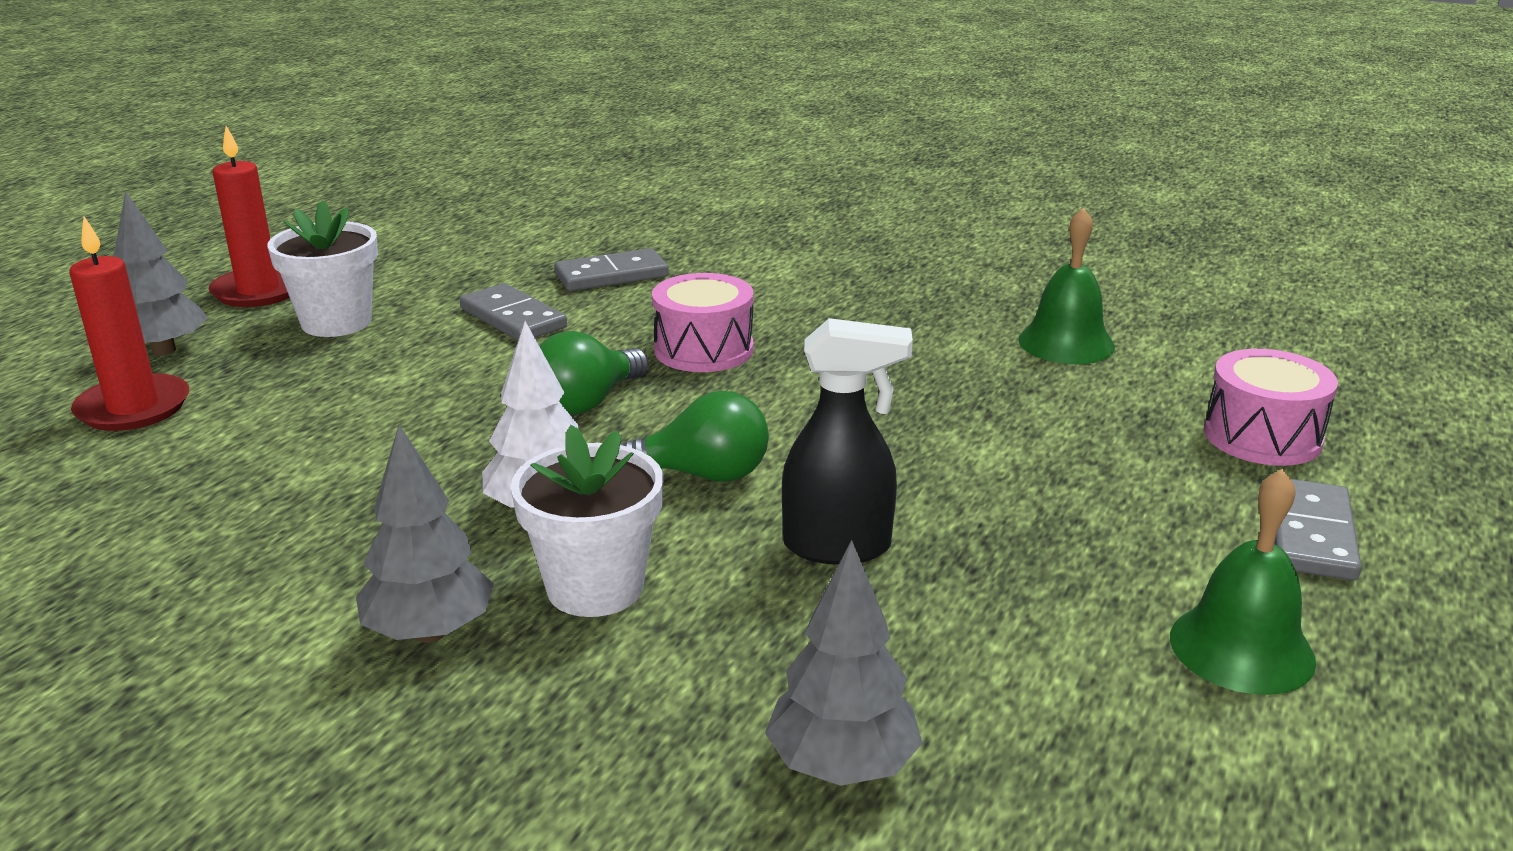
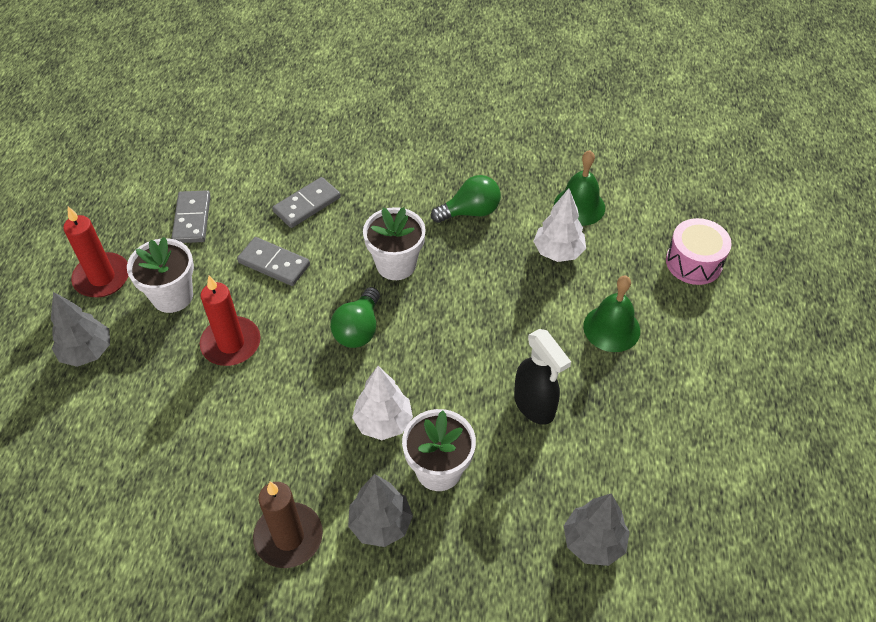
camera: 20 degrees left, 25 degrees up
red candle [69,217,189,431] -> red candle moved to [200,276,261,366]
green light bulb [620,391,769,481] -> green light bulb moved to [431,175,501,223]
pink drum [652,273,754,372] -> white flower pot [363,207,426,280]
black spray bottle [782,318,913,565] -> black spray bottle turned 75 degrees clockwise [514,329,571,425]
green bell [1170,469,1316,695] -> green bell moved to [583,275,640,352]
grey domino [1274,479,1362,581] -> grey domino moved to [171,190,211,243]
none -> brown candle [253,482,323,568]
none -> white tree [533,188,586,262]

